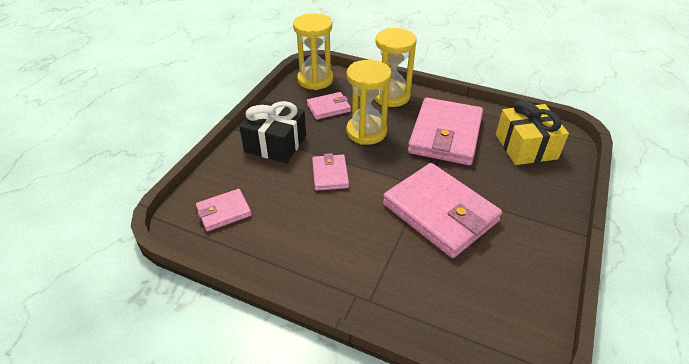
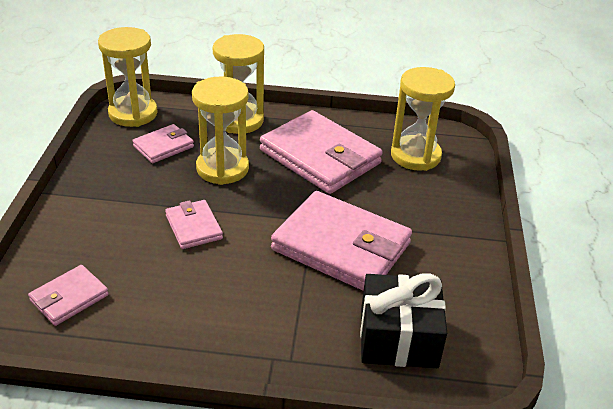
camera: 20 degrees left, 5 degrees down
black gift [239,100,306,163] -> black gift moved to [360,273,447,368]
pink wallet [408,98,483,165] -> pink wallet turned 45 degrees counterclockwise [260,110,383,194]
yellow gift [496,100,569,165] -> yellow hourglass [391,67,455,171]

